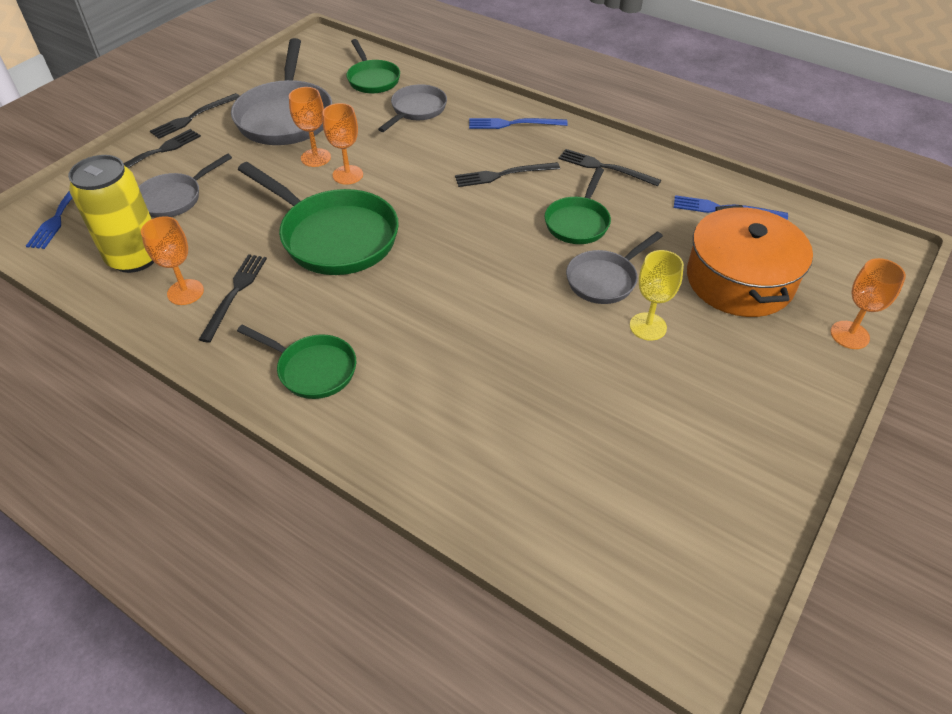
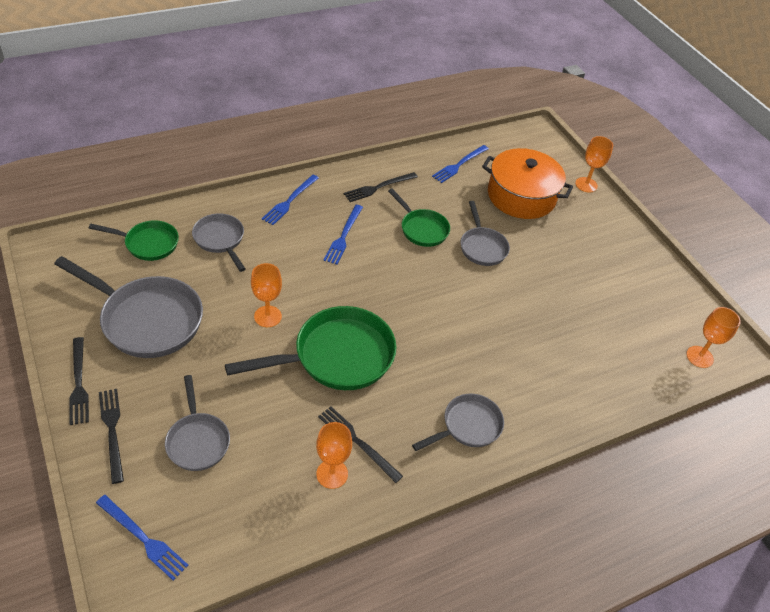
camera: 65 degrees left, 0 degrees up
yellow can [68,155,154,273] -> none
green pan [237,324,356,399] -> grey pan [412,393,504,451]
orange goblet [289,87,331,167] -> orange goblet moved to [686,307,741,368]
black fork [455,162,560,187] -> blue fork [323,205,363,264]
yellow goblet [630,250,684,341] -> none

